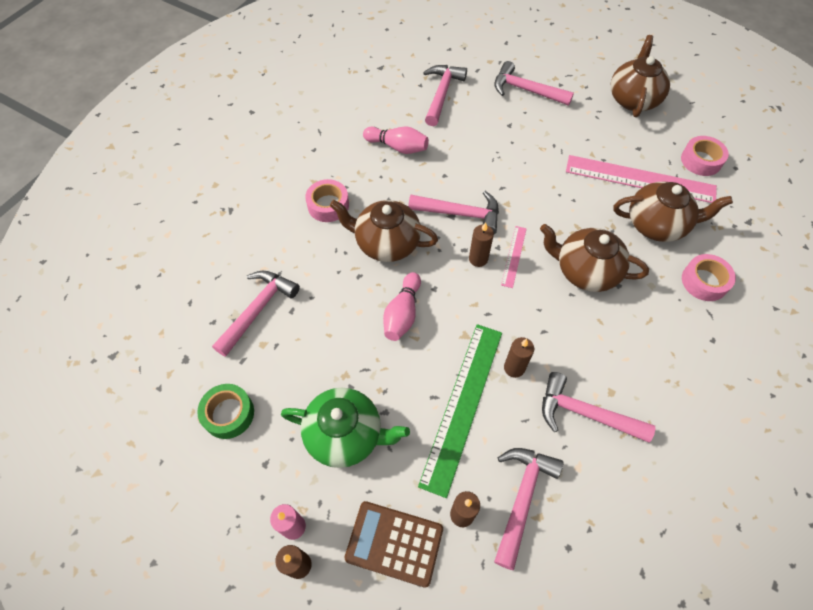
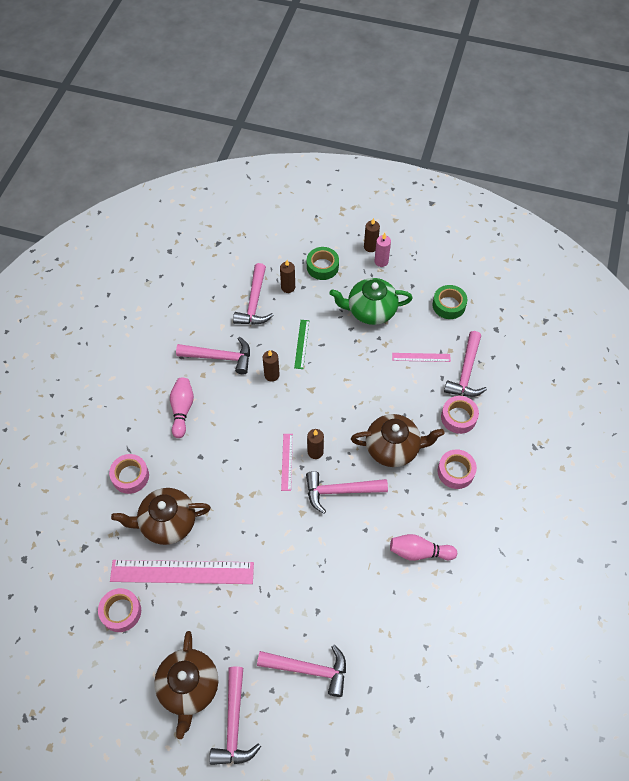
camera: 165 degrees right, 0 degrees up
brown calculator [345,501,443,588] -> green tape [307,247,339,280]
pink bowling pin [383,272,421,341] -> pink bowling pin moved to [170,378,194,438]
green ruler [418,324,502,498] -> green ruler [294,320,309,369], size x0.47
pink hammer [423,65,467,126] -> pink hammer moved to [209,667,261,765]
brown teapot [540,224,649,292] -> none
none -> pink ruler [392,353,451,362]
none -> pink tape [441,396,479,434]

